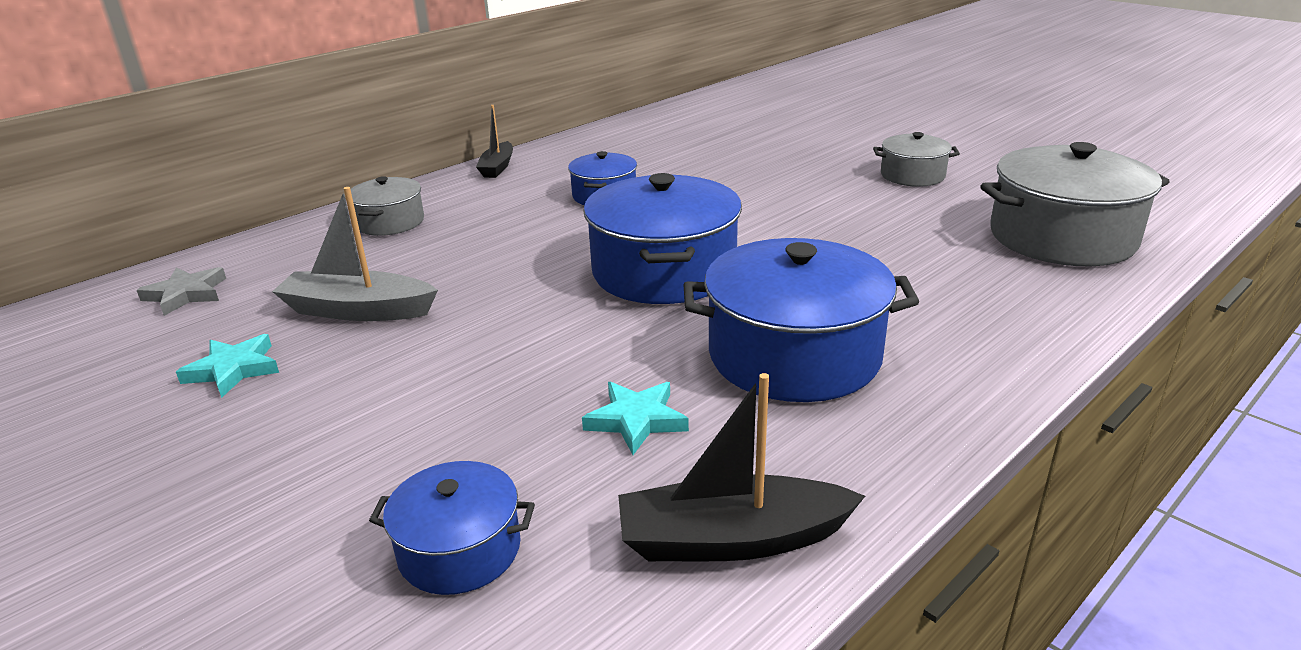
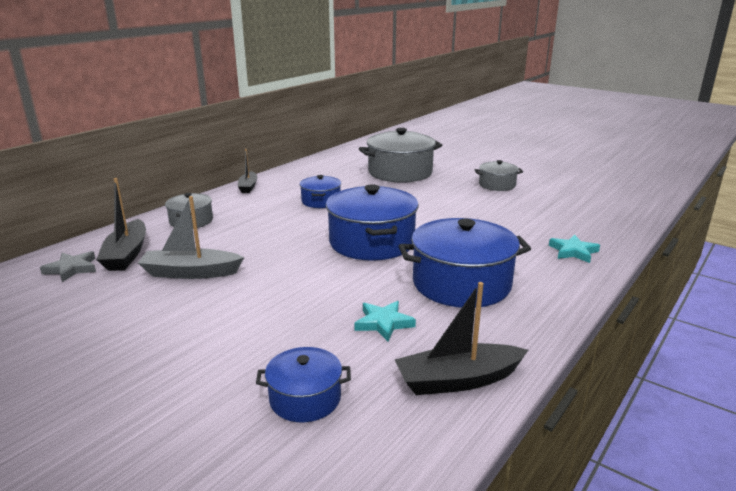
camera: 10 degrees left, 5 degrees down
turquoise star [176,334,279,398] -> turquoise star moved to [549,235,600,263]
grey pot [980,142,1170,266] -> grey pot moved to [359,128,443,183]
none -> black boat [96,178,146,271]

